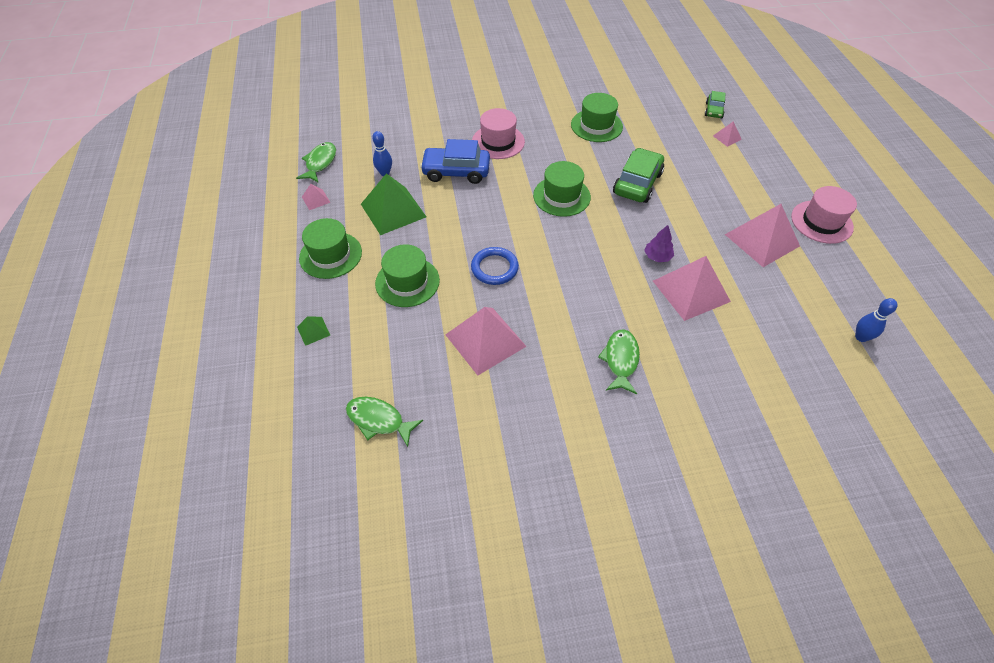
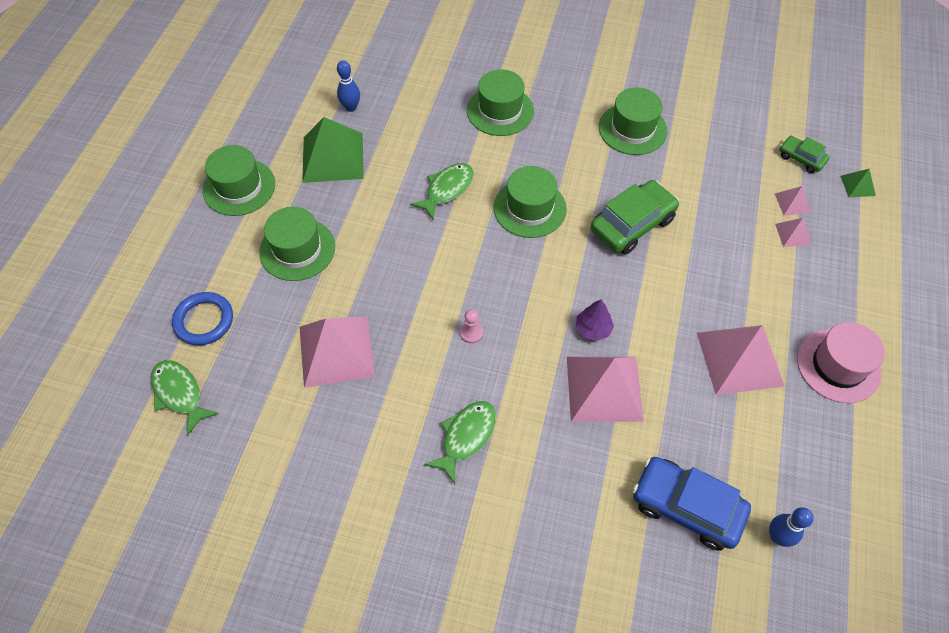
camera: 25 degrees right, 5 degrees up
green fish [296,142,336,183] -> green fish moved to [410,163,474,220]
green pyramid [297,316,330,346] -> green pyramid moved to [840,169,876,197]
pink pyramid [302,184,331,210] -> pink pyramid moved to [775,218,811,247]
blue car [420,139,490,184] -> blue car moved to [633,457,751,551]
blue ring [471,247,519,285] -> blue ring moved to [172,292,233,346]
pink hat [472,108,525,159] -> green hat [467,70,534,136]
green car [705,91,726,118] -> green car turned 90 degrees clockwise [779,136,830,173]
none -> pink pawn [460,309,483,343]

